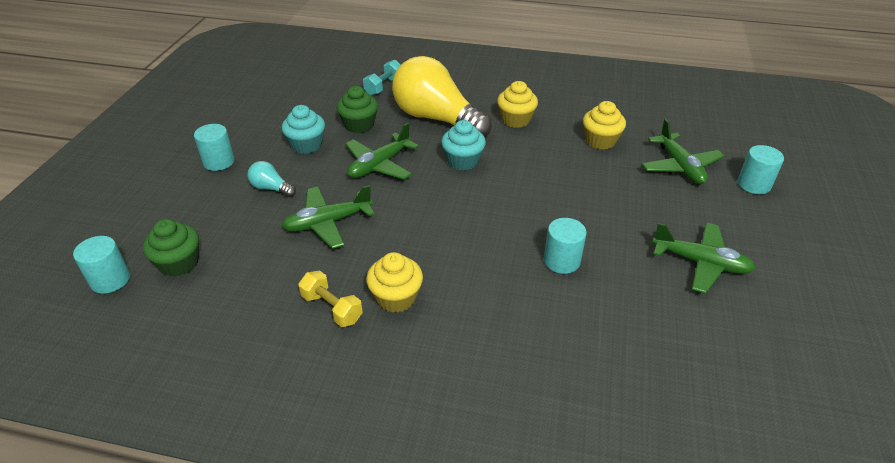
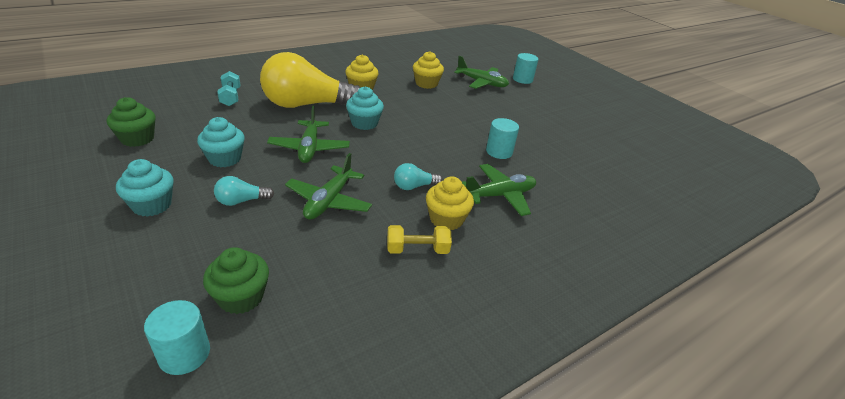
camera: 50 degrees left, 5 degrees down
turquoise cylinder [194,124,235,171] -> turquoise cupcake [116,159,174,217]
green cupcake [337,86,378,133] -> green cupcake moved to [107,97,156,147]
green plane [652,222,755,294] -> green plane moved to [462,164,536,216]
none -> turquoise light bulb [394,163,442,190]

